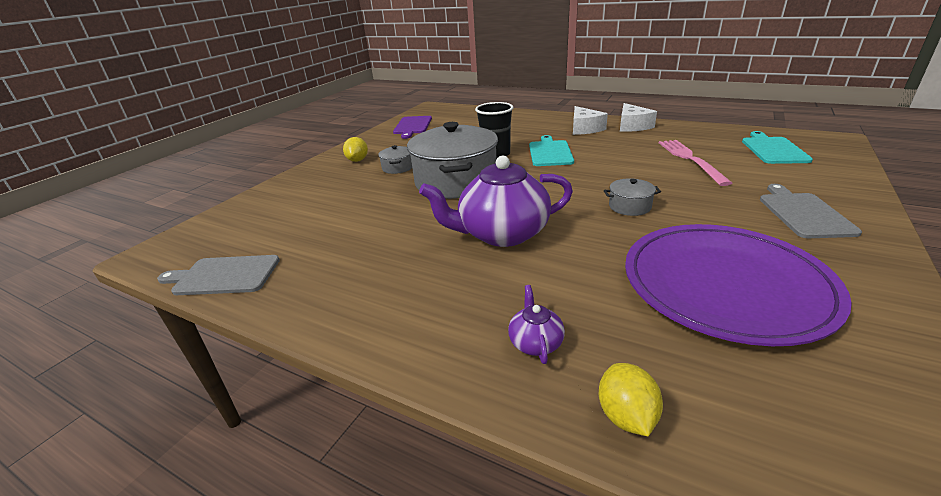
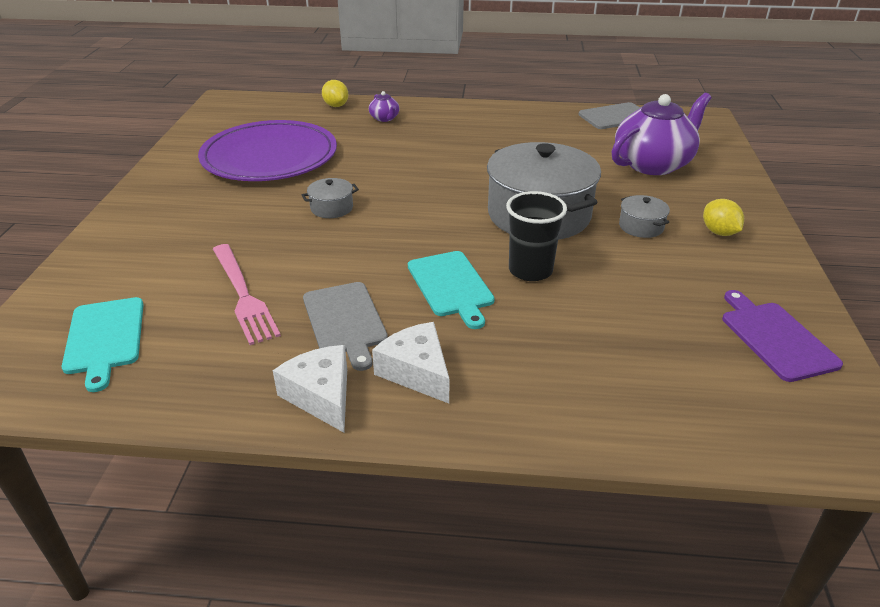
camera: 155 degrees right, 5 degrees up
purple teapot [419,156,573,247] -> purple teapot moved to [611,93,711,175]
grey cutting board [760,184,862,238] -> grey cutting board moved to [303,282,388,371]

